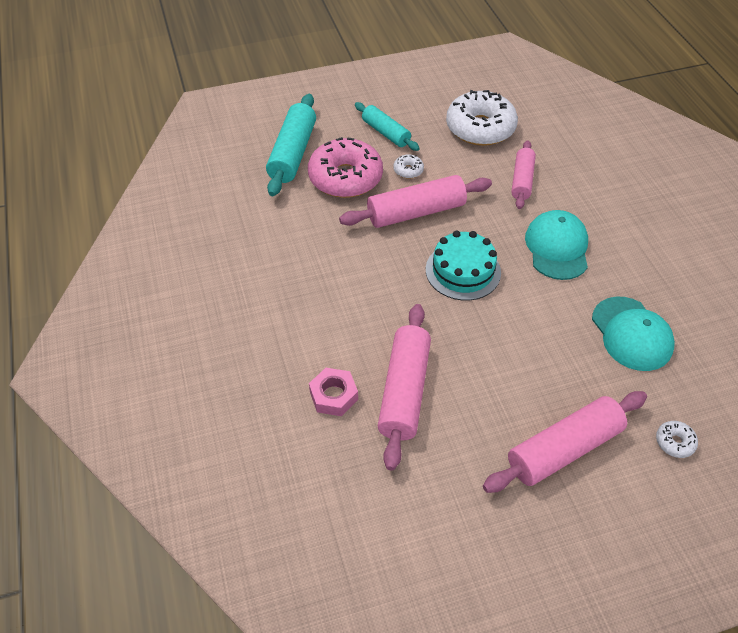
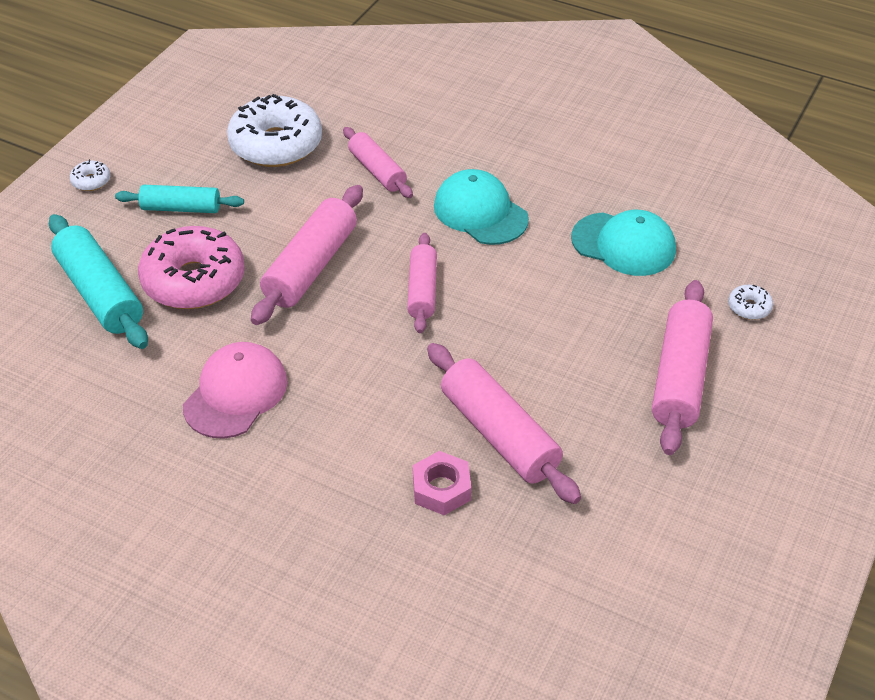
camera: 45 degrees left, 5 degrees down
white donut [393,154,424,179] -> white donut moved to [70,159,110,191]
turquoise cake [426,231,501,301] -> pink rolling pin [407,233,437,333]
none -> pink cap [183,342,287,439]

